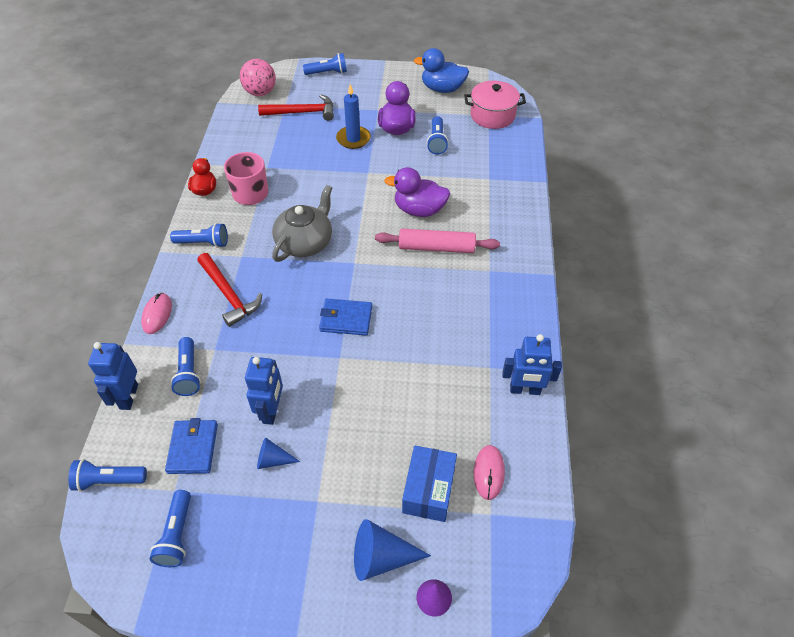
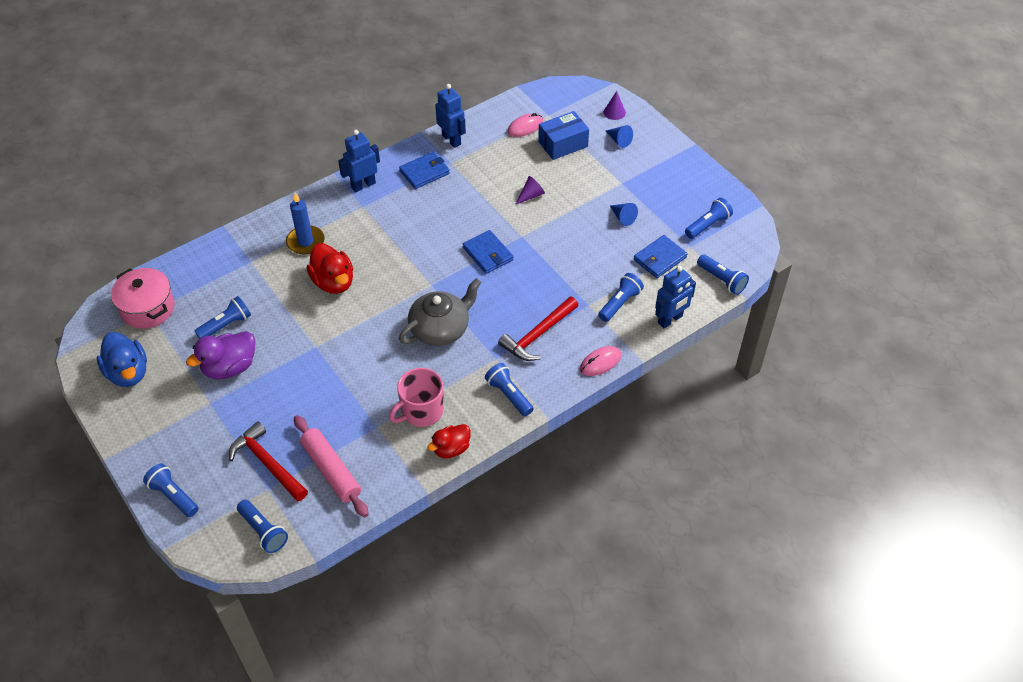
camera: 130 degrees left, 0 degrees up
red hammer [197,253,262,327] -> red hammer turned 150 degrees counterclockwise [498,297,579,361]
pink ball [240,59,276,96] -> blue flashlight [237,500,288,553]
blue robot [245,357,283,425] -> blue robot moved to [338,130,380,192]
grey teapot [272,185,332,262] -> grey teapot turned 150 degrees clockwise [399,278,481,346]
blue candle [336,84,371,149] -> blue candle moved to [286,192,324,255]
blue cone [354,519,431,581] -> blue cone [606,125,633,148], size x0.60
pink rolling pin [375,229,500,253] -> pink rolling pin moved to [294,415,369,518]
purple duck [384,167,450,217] -> red duck [307,243,353,294]
none -> blue wallet [399,151,450,189]
none -> purple cone [515,176,545,205]

